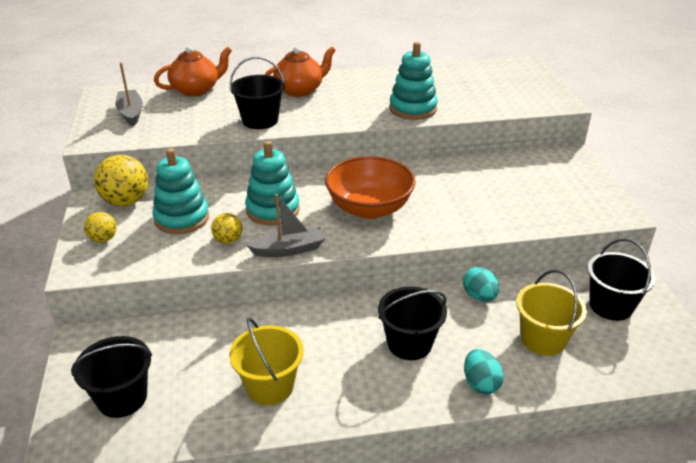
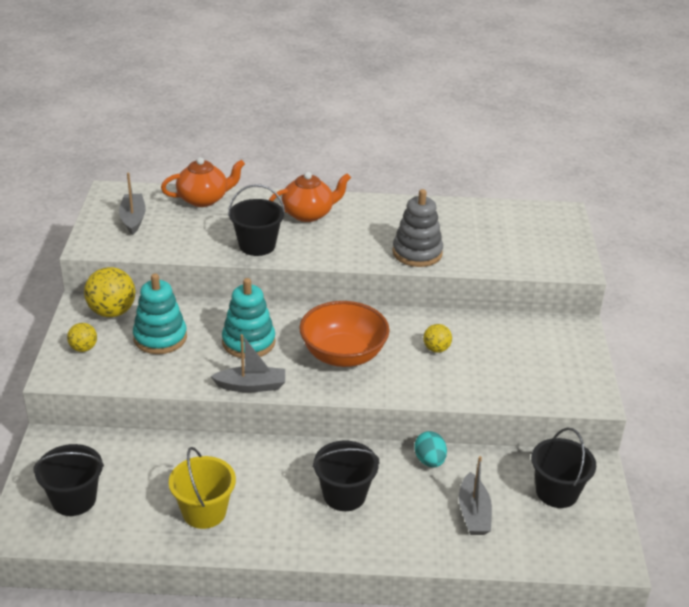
camera: 10 degrees right, 0 degrees up
yellow ball [211,213,243,244] -> yellow ball moved to [423,324,452,353]
turquoise stacking toy [389,42,438,120] -> grey stacking toy [393,189,443,267]
turquoise egg [464,349,504,395] -> none
yellow bucket [516,270,587,356] -> grey boat [459,456,492,535]

